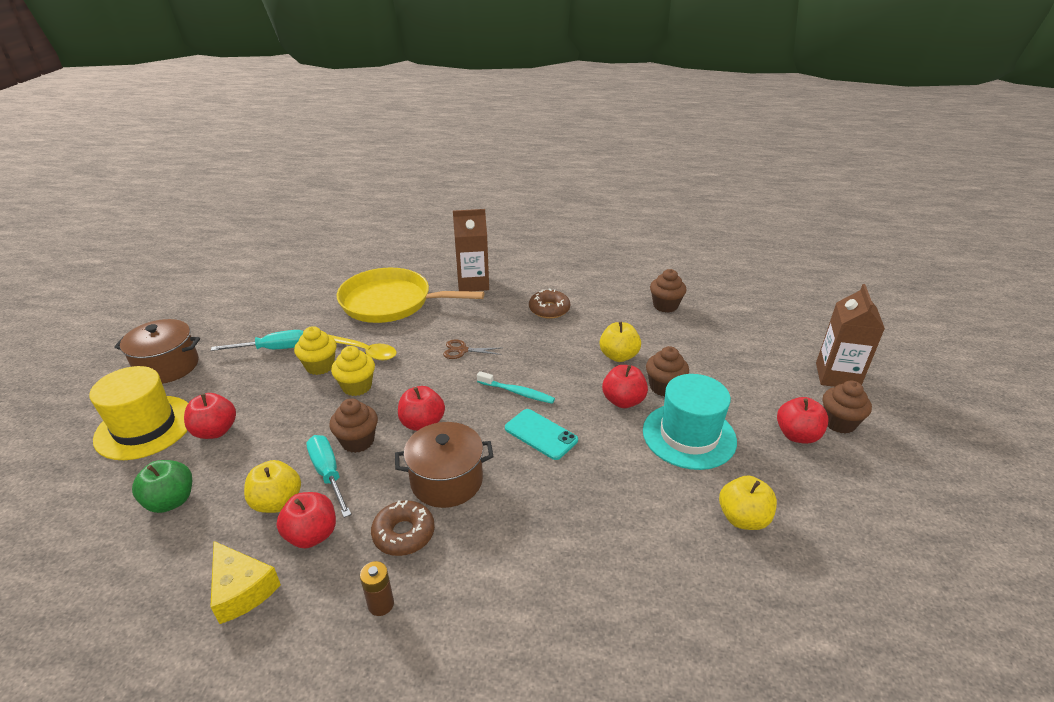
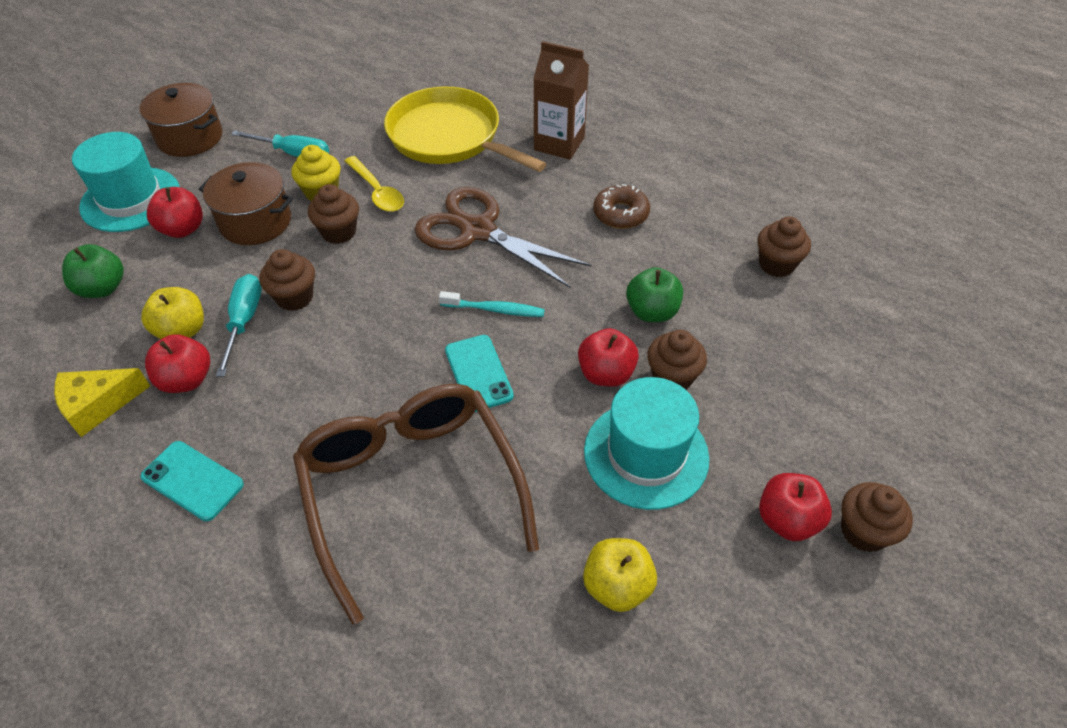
camera: 30 degrees right, 15 degrees up
yellow hat [89,366,188,460] -> turquoise hat [72,132,180,232]
yellow cheese [210,541,281,624] -> yellow cheese turned 75 degrees clockwise [54,368,150,437]
yellow cupcake [331,346,375,396] -> brown cupcake [308,184,359,244]
brown battery [360,561,394,616] -> turquoise phone [140,441,244,521]
brown donut [371,500,435,556] -> none
brown pot [395,422,494,508] -> brown pot moved to [199,162,293,245]
red apple [398,386,445,431] -> none
brown scissors [443,340,502,359] -> brown scissors [415,187,591,288], size x2.39
turquoise toothbrush [477,371,555,404] -> turquoise toothbrush turned 45 degrees counterclockwise [439,291,545,317]
yellow apple [599,322,641,362] -> green apple [626,267,683,322]
brown carton [816,284,885,387] -> none
none -> brown glasses [293,384,539,625]

